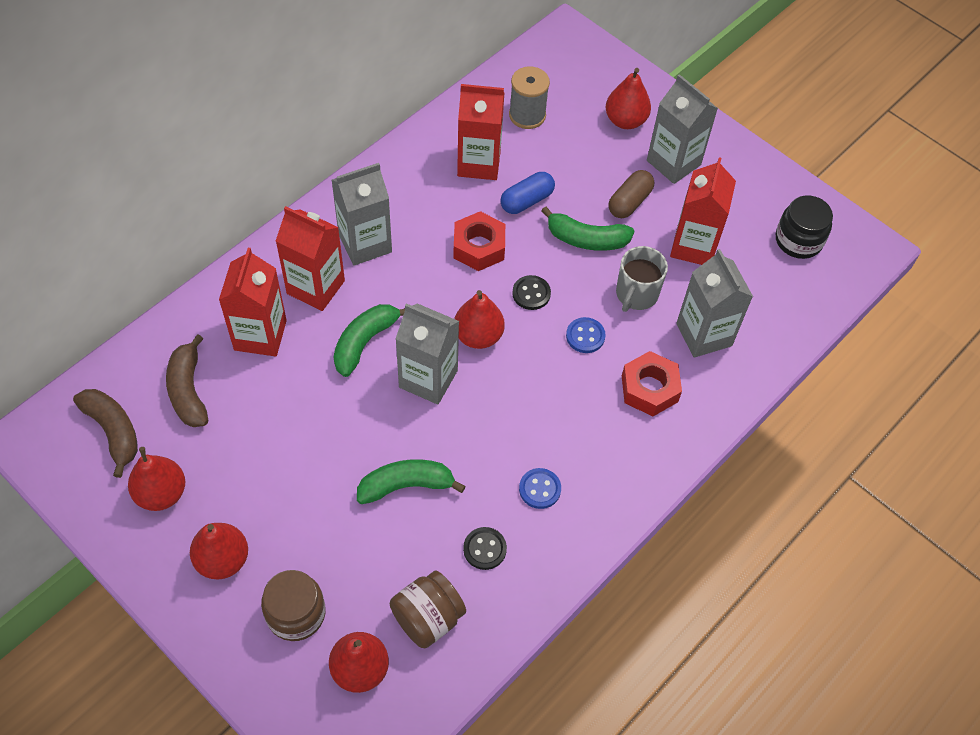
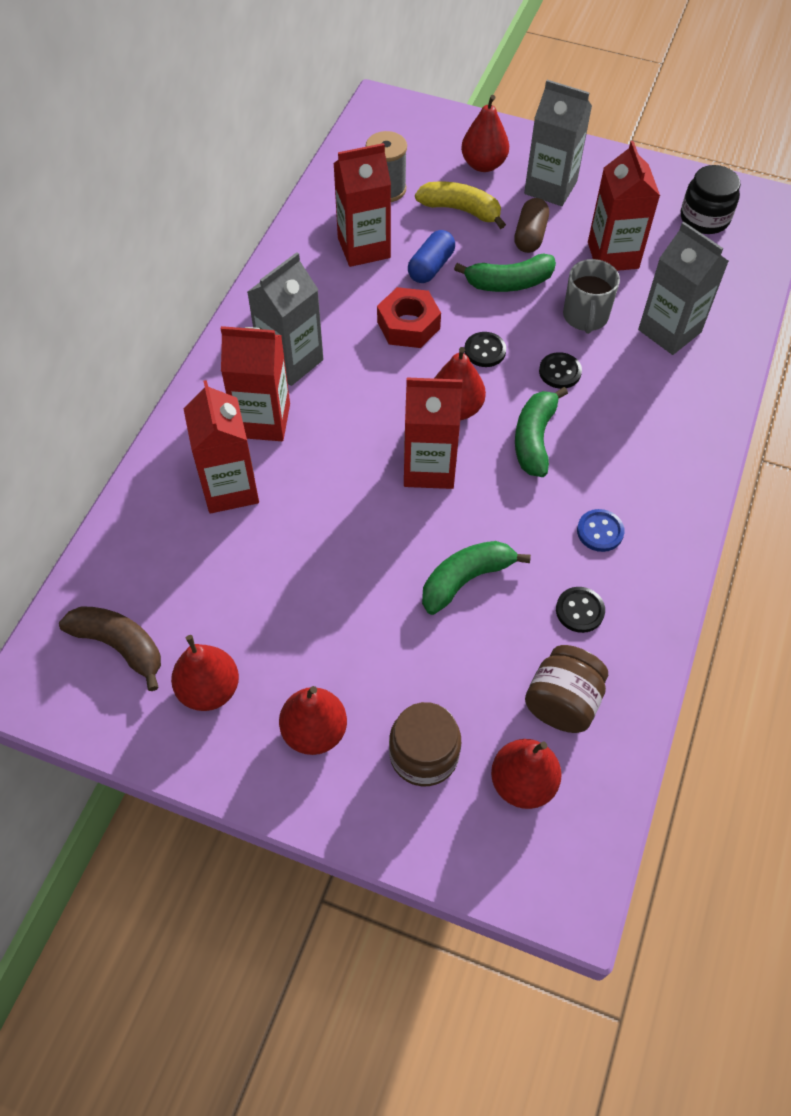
camera: 20 degrees left, 0 degrees up
brown banana [166,334,208,427] -> none
green banana [333,304,405,377] -> green banana moved to [515,387,568,477]
grey carton [396,303,459,405] -> red carton [404,378,462,489]
blue button [566,317,606,353] -> black button [539,352,582,389]
red nut [622,351,682,416] -> none
none -> yellow banana [415,181,506,229]

